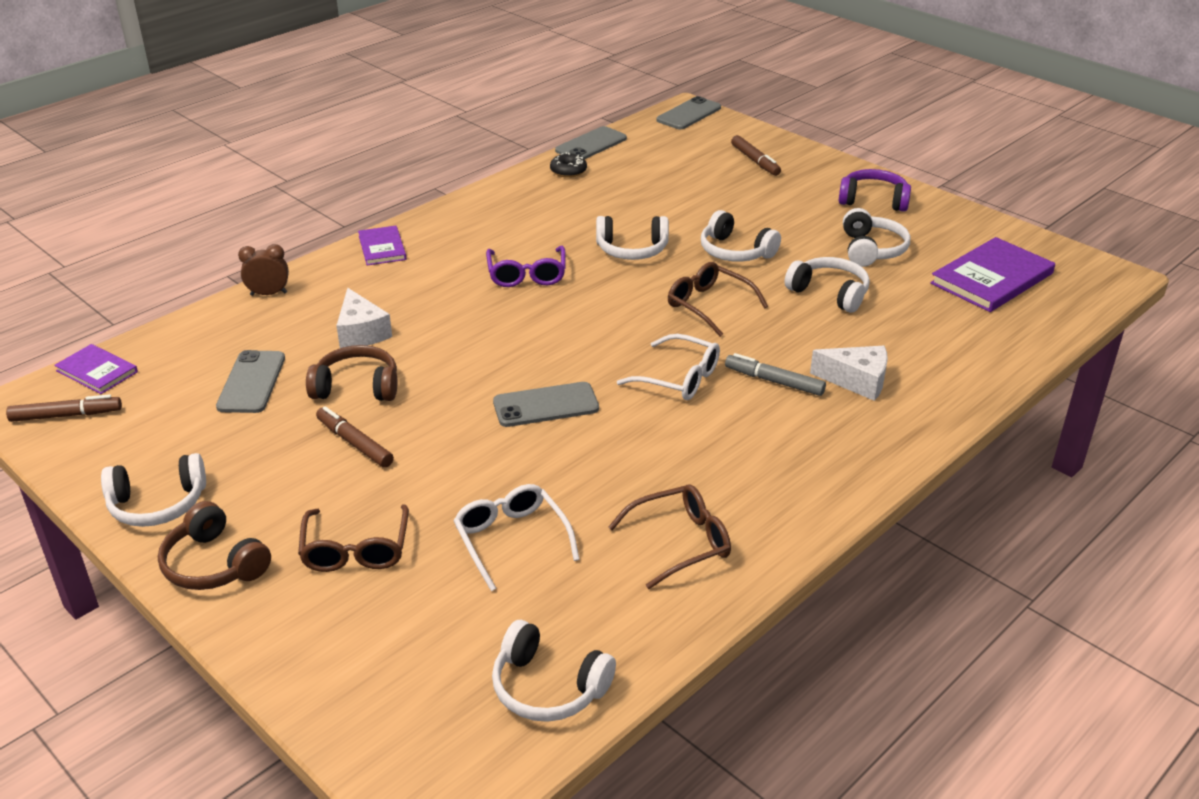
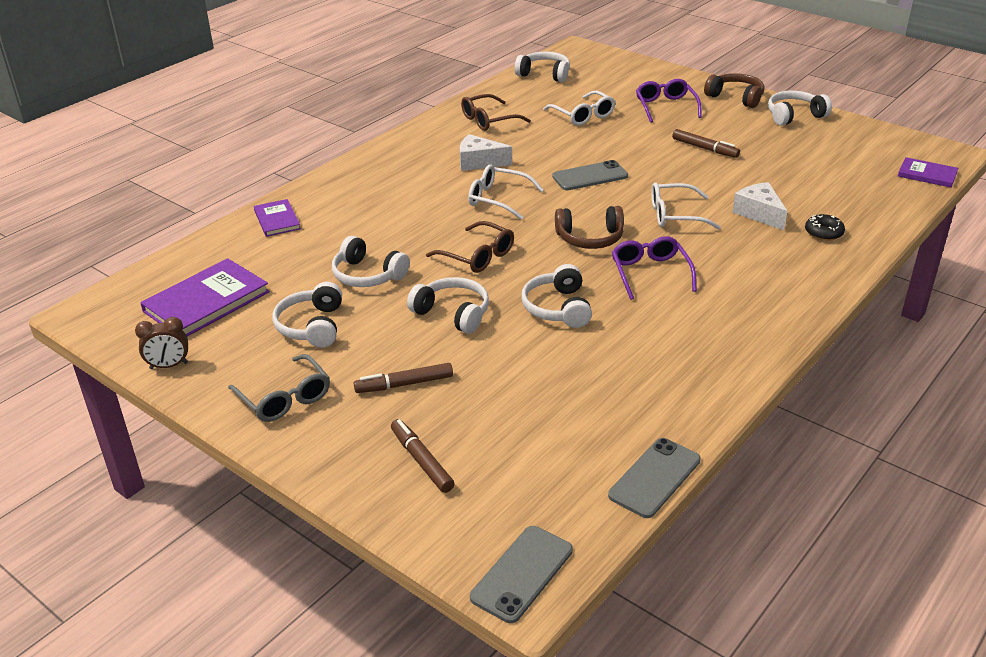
camera: 175 degrees right, 0 degrees up
brown marker [6,394,122,422] -> brown marker moved to [354,363,453,393]
grey phone [216,350,285,413] -> none
brown clock [238,244,289,296] -> brown clock moved to [135,317,188,369]
brown glasses [298,504,409,572] -> purple glasses [636,79,702,123]
brown headphones [306,345,397,401] -> brown headphones moved to [555,206,624,249]
purple book [358,226,406,266] -> purple book moved to [254,199,301,237]
black donut [550,152,587,178] -> black donut moved to [805,214,845,241]
white headphones [596,216,669,260] -> white headphones turned 90 degrees counterclockwise [521,264,592,328]
grey marker [725,353,826,396] -> none
white cheese [810,346,888,401] -> white cheese moved to [460,134,512,171]
purple headphones [839,169,911,212] -> grey glasses [228,354,330,422]
none -> white glasses [651,182,721,230]

